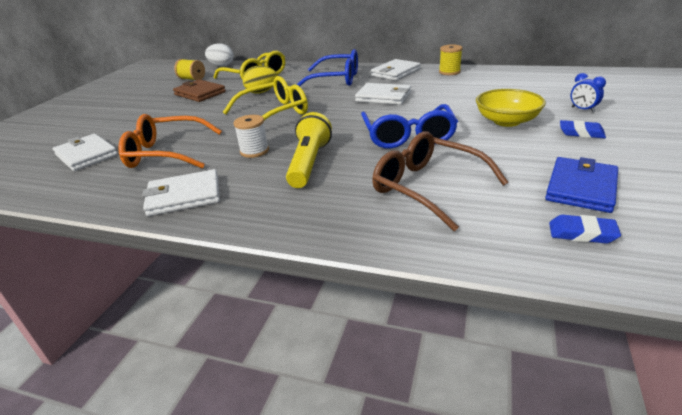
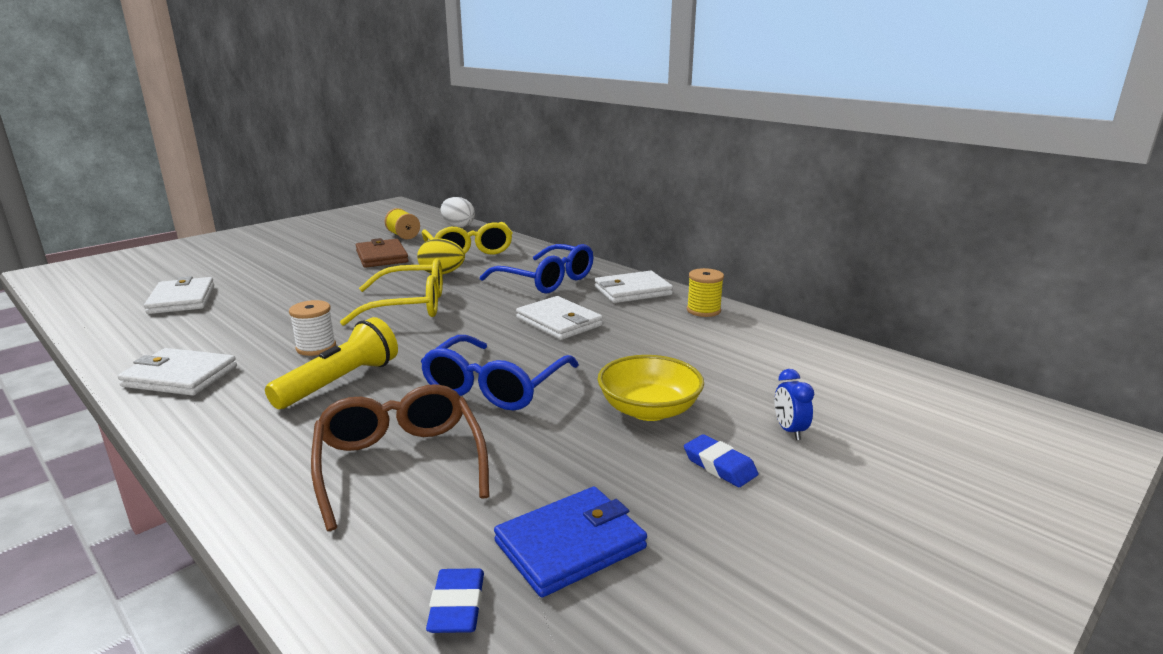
camera: 25 degrees right, 10 degrees down
orange glasses [118,114,222,169] -> none
blue eraser [549,215,621,244] -> blue eraser turned 45 degrees clockwise [426,568,484,633]

